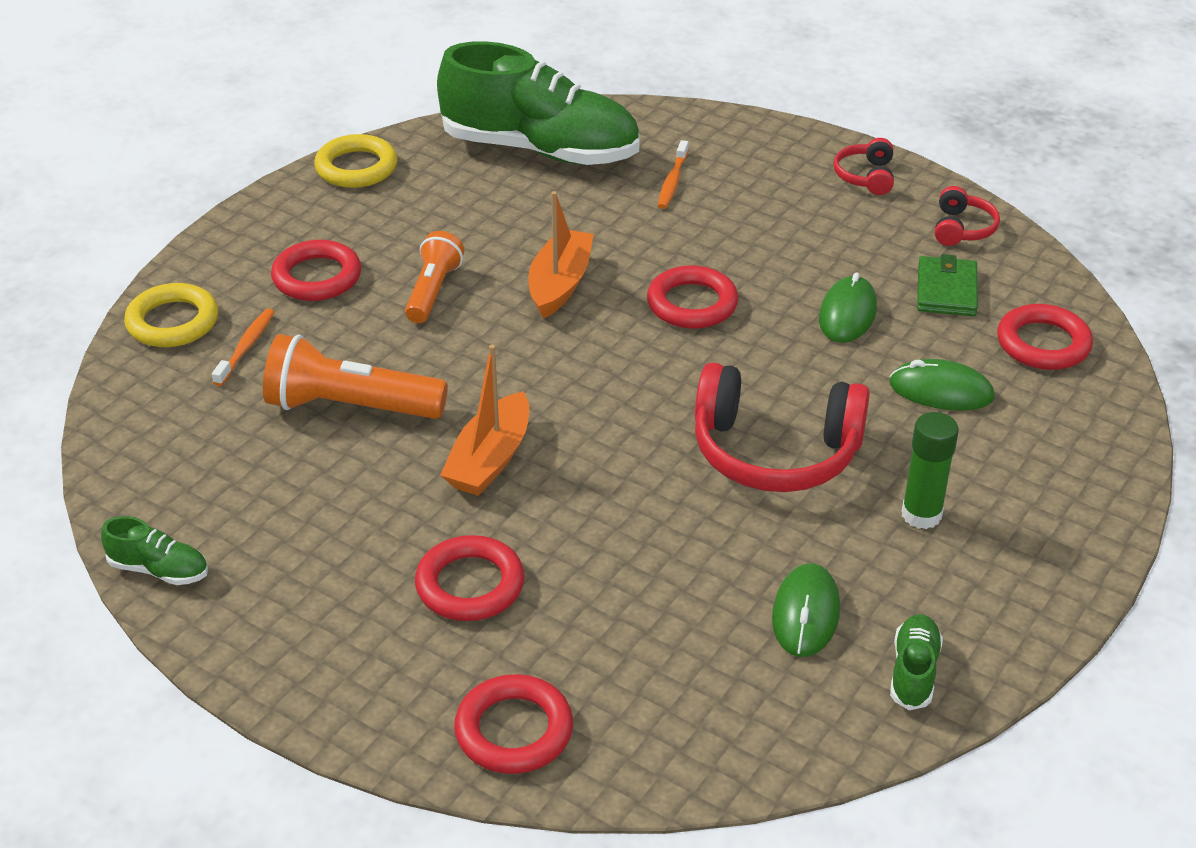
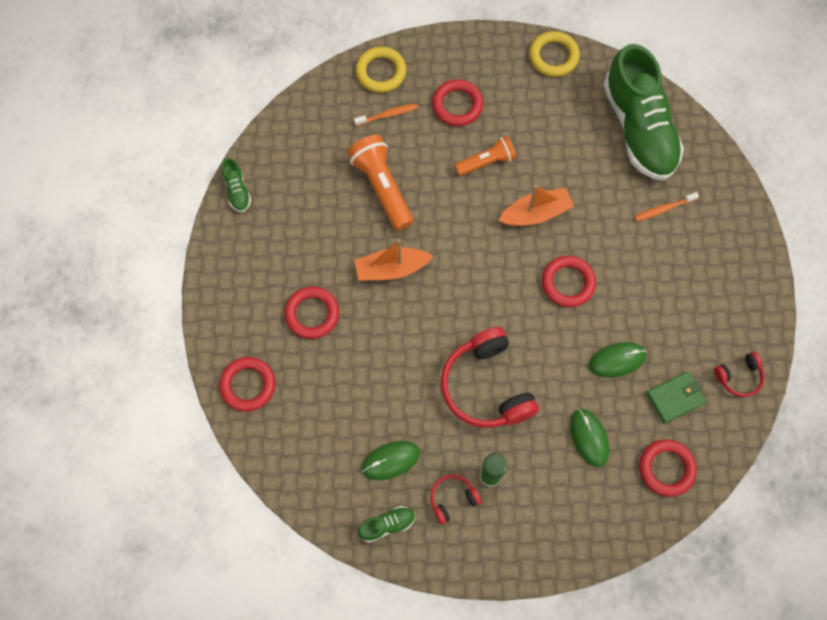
camera: 55 degrees right, 30 degrees up
red headphones [834,138,894,195] -> red headphones moved to [430,474,482,524]

